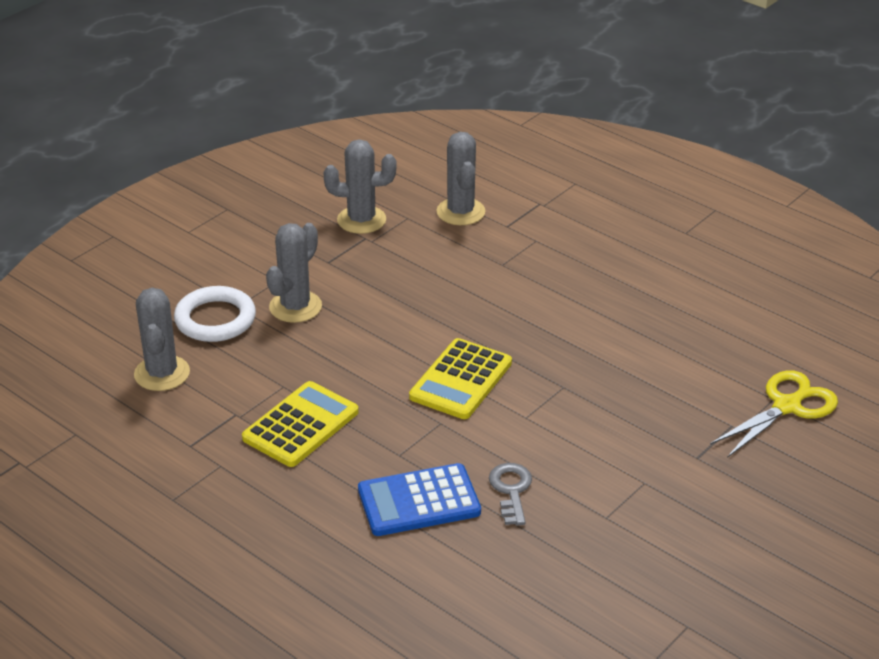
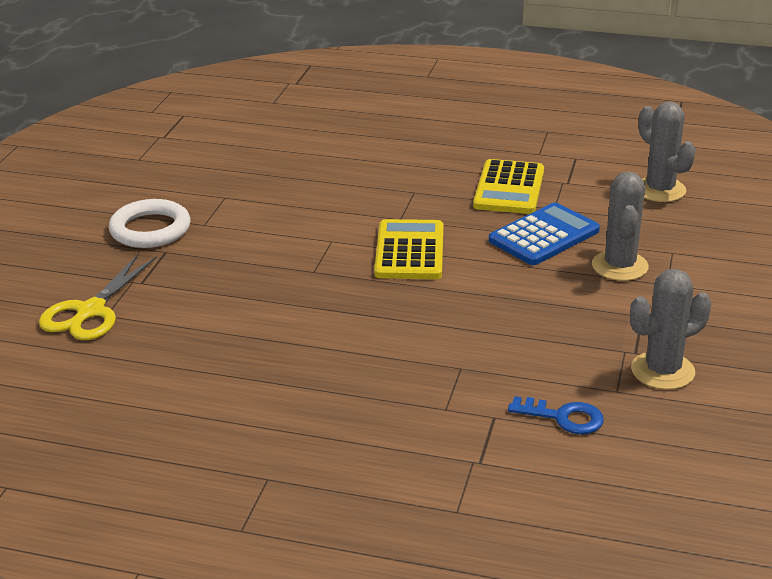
camera: 155 degrees right, 5 degrees down
white ring [174,286,256,342] -> white ring moved to [108,199,191,248]
blue calculator [358,463,481,536] -> blue calculator moved to [489,202,600,265]
grey cactus [437,132,485,225] -> blue key [508,396,604,434]
grey key [489,463,532,525] -> none

